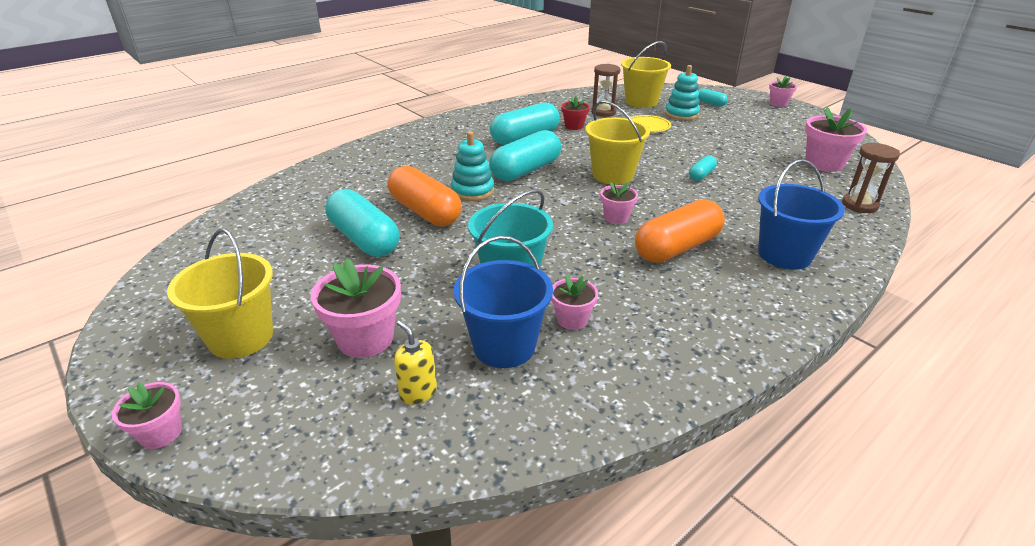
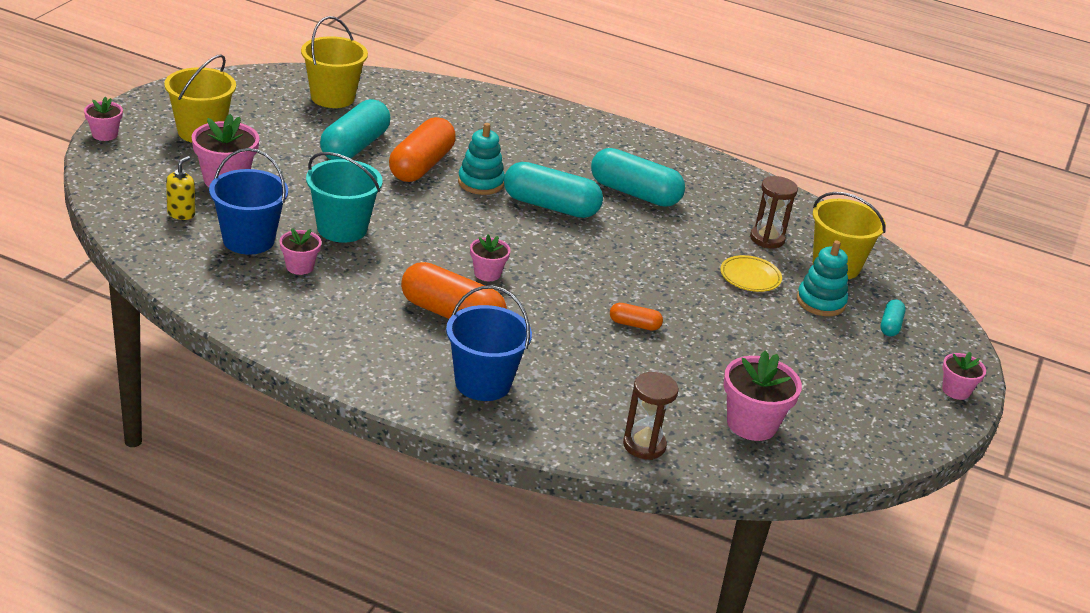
camera: 60 degrees right, 0 degrees up
red flower pot [561,96,590,130] -> none
yellow bucket [585,100,650,185] -> yellow bucket moved to [301,16,368,108]
turquoise capsule [689,155,717,181] -> orange capsule [610,303,663,331]

